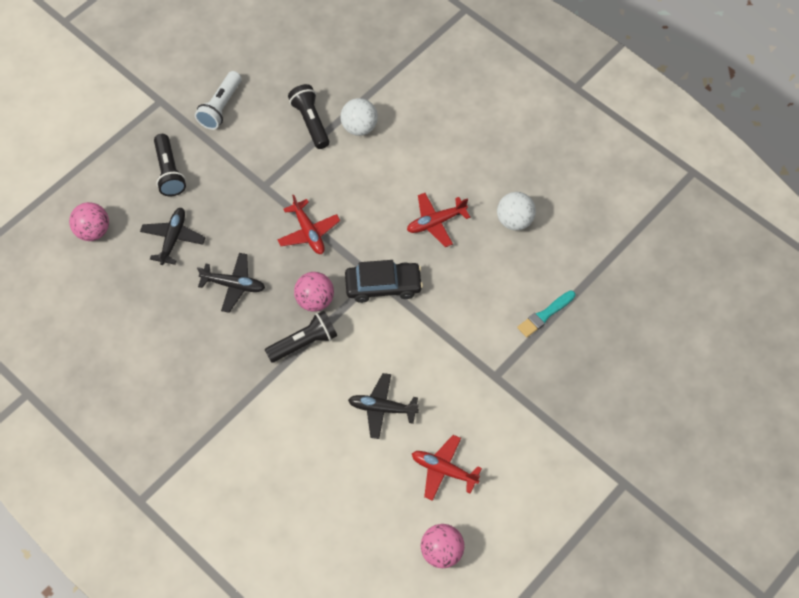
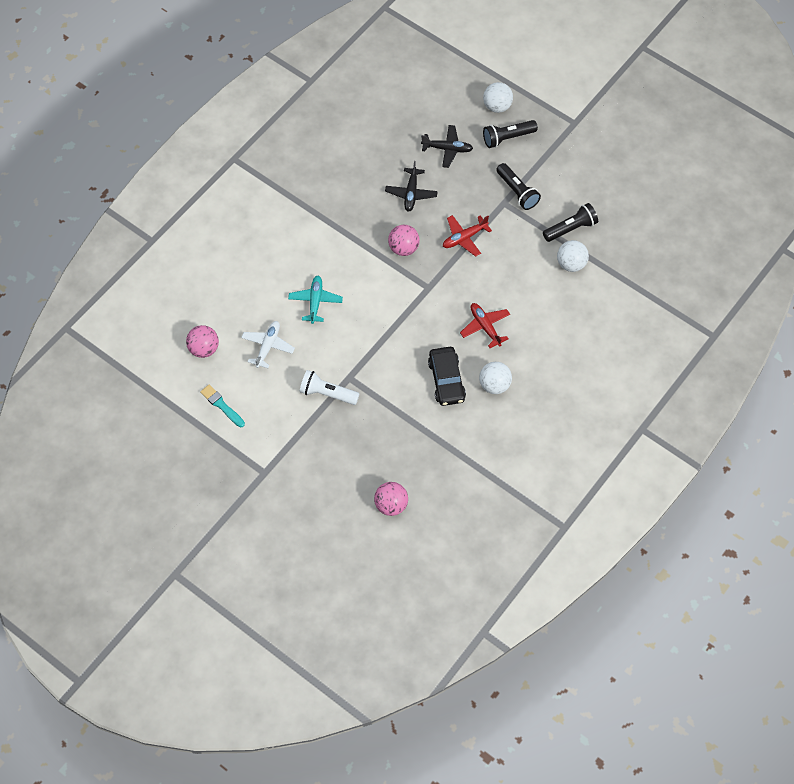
camera: 85 degrees right, 0 degrees up
pink ball [69,202,109,241] -> pink ball moved to [374,482,408,516]
white flashlight [195,71,241,130] -> white flashlight moved to [300,370,359,405]
black flashlight [265,311,337,363] -> black flashlight moved to [496,163,541,210]
black car [345,260,423,303] -> black car moved to [428,347,466,406]
black plane [348,373,419,439] -> turquoise plane [288,276,343,324]
red plane [412,435,482,501] -> white plane [241,321,295,368]
turquoise brush [517,290,575,337] -> turquoise brush moved to [200,385,245,427]
none -> white ball [483,82,513,113]

